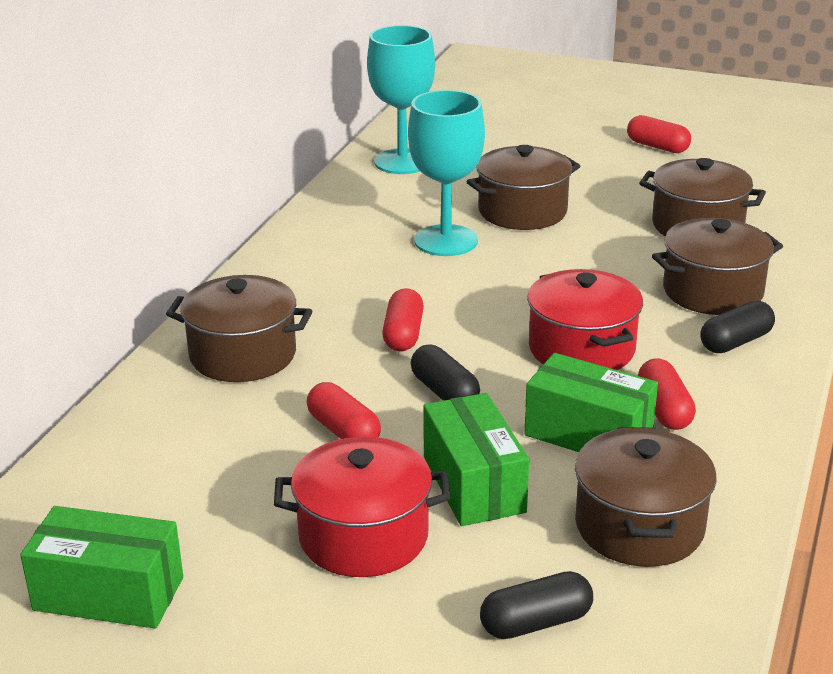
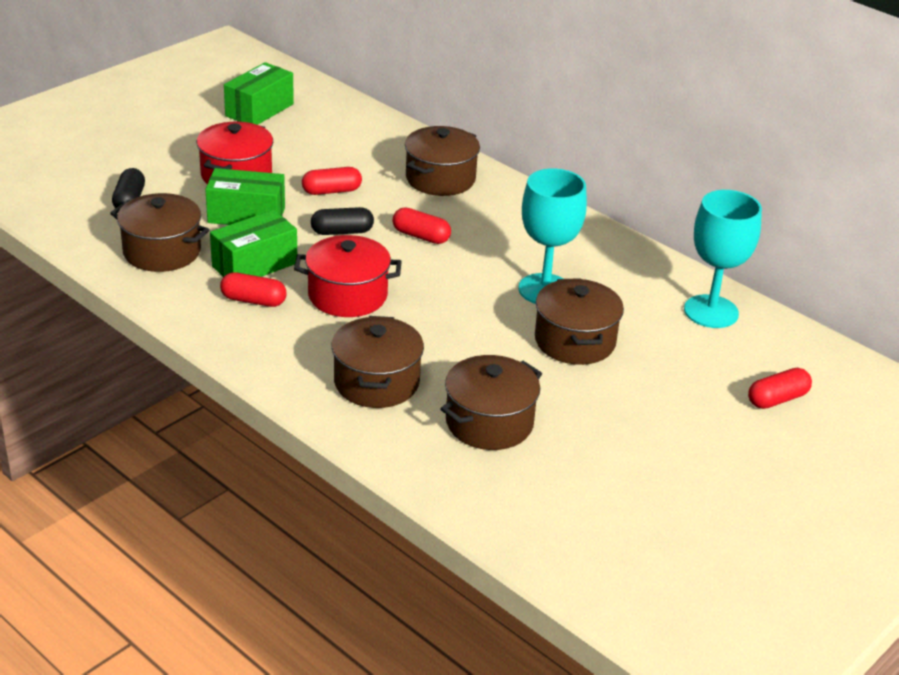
camera: 110 degrees right, 5 degrees up
red capsule [627,115,691,153] -> red capsule moved to [748,368,812,409]
black capsule [701,301,775,353] -> none

